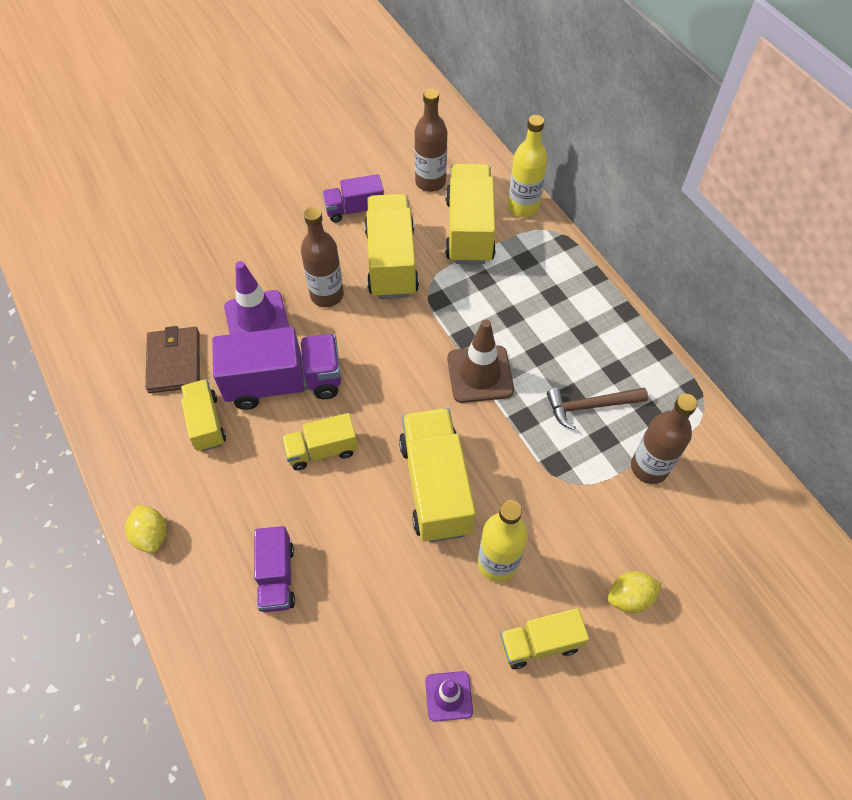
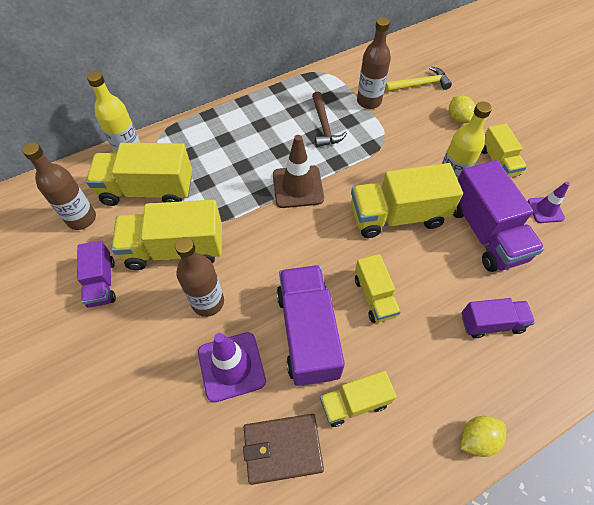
camera: 90 degrees left, 0 degrees up
none -> yellow hammer [385,66,452,92]
none -> purple truck [453,160,544,272]

